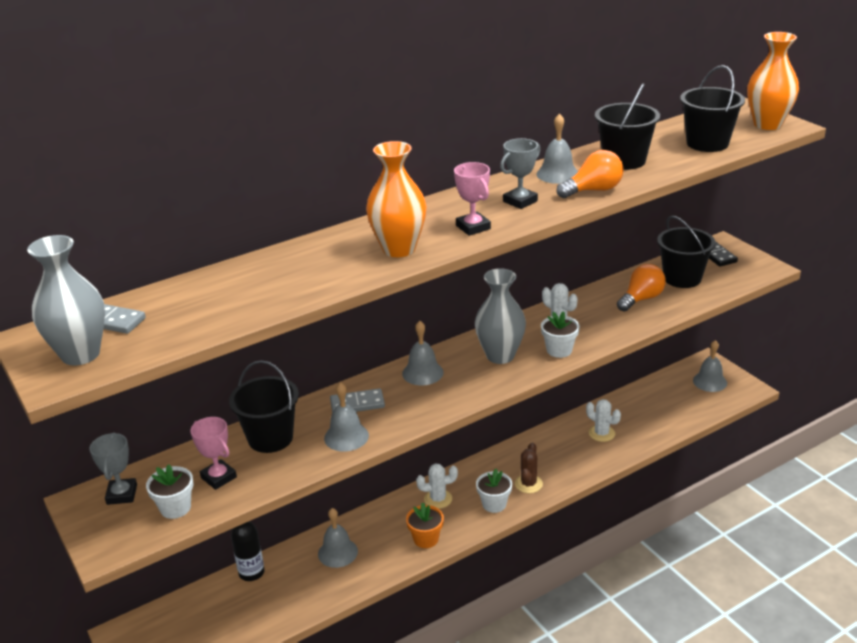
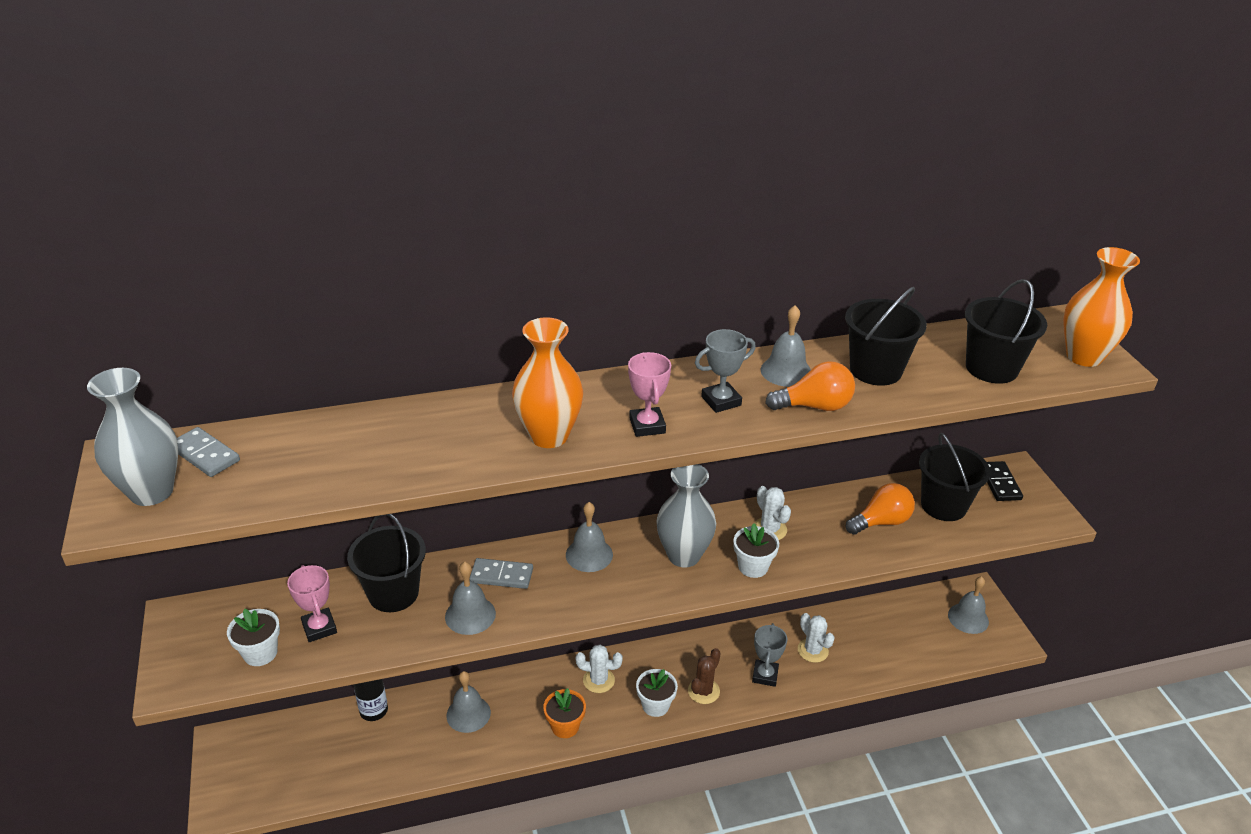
camera: 15 degrees right, 5 degrees up
grey trophy [89,432,137,505] -> grey trophy moved to [752,623,787,687]

